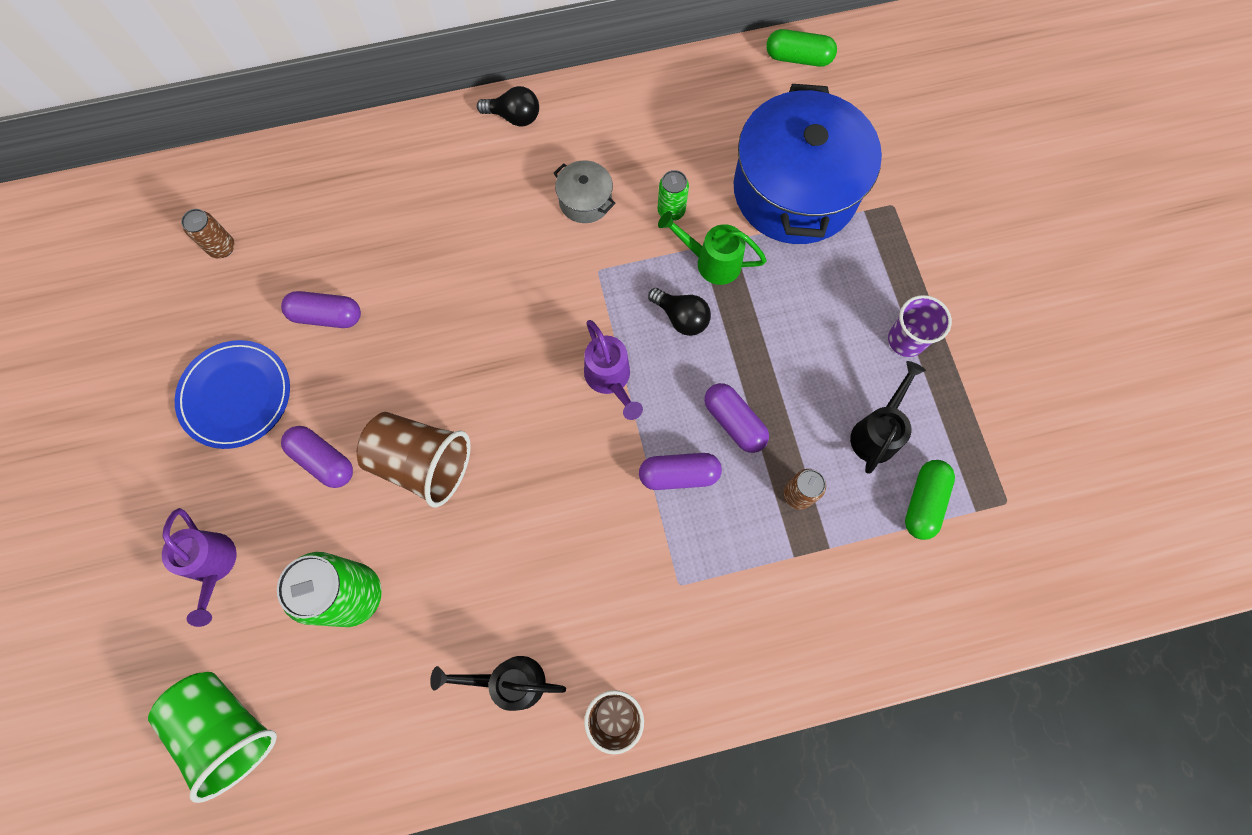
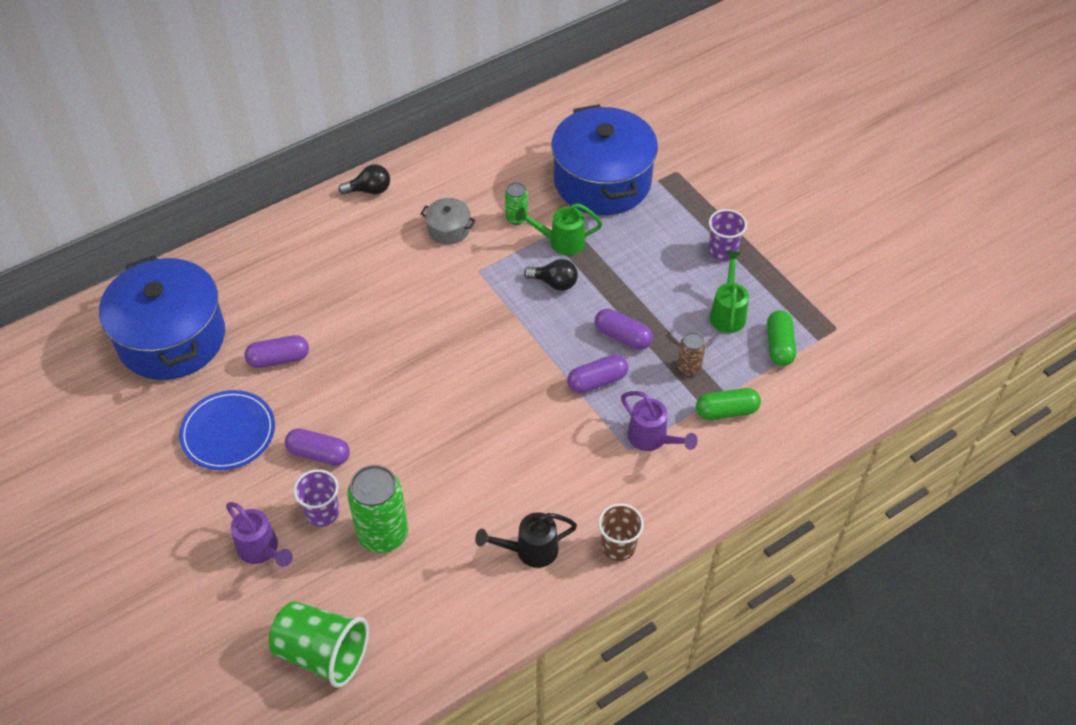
camera: 20 degrees left, 20 degrees down
brown can [181,209,234,258] -> blue pot [99,255,225,380]
brown cup [357,412,471,507] -> none
purple watering can [584,320,643,420] -> purple watering can moved to [621,391,698,451]
green capsule [766,29,837,67] -> green capsule moved to [696,388,761,420]
black watering can [850,361,926,474] -> green watering can [710,251,749,333]
none -> purple cup [294,469,339,527]

